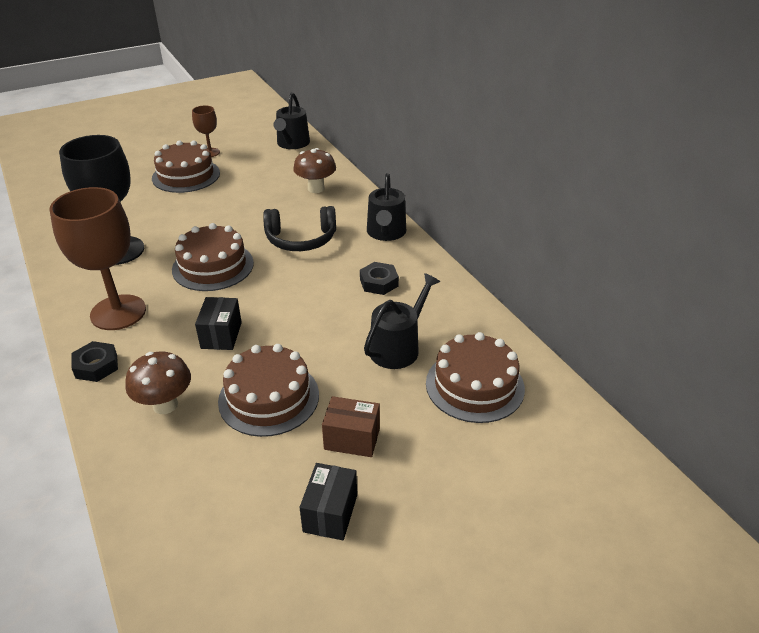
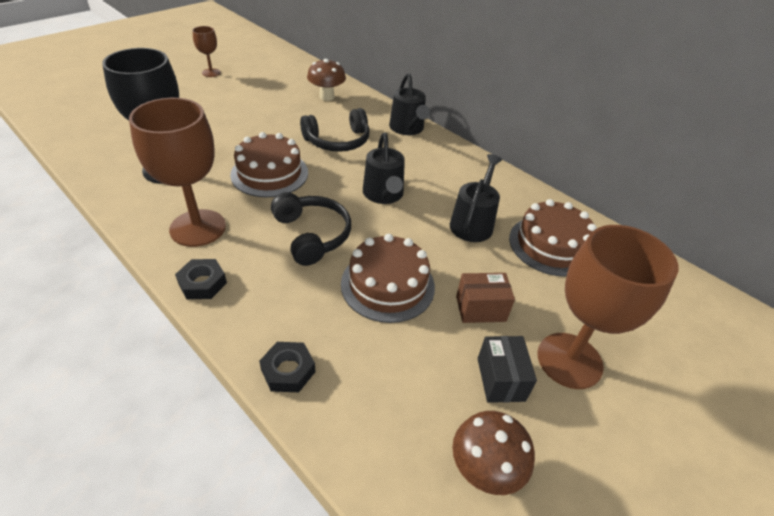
camera: 20 degrees left, 5 degrees up
brown mushroom [125,351,191,414] -> brown mushroom moved to [452,411,535,495]
brown cake [152,140,220,193] -> none
black box [195,297,242,350] -> black headphones [271,192,351,266]
black watering can [273,92,310,149] -> black watering can moved to [363,133,405,204]
black nut [360,262,399,295] -> black nut moved to [259,342,315,392]
none -> brown goblet [537,225,679,389]

